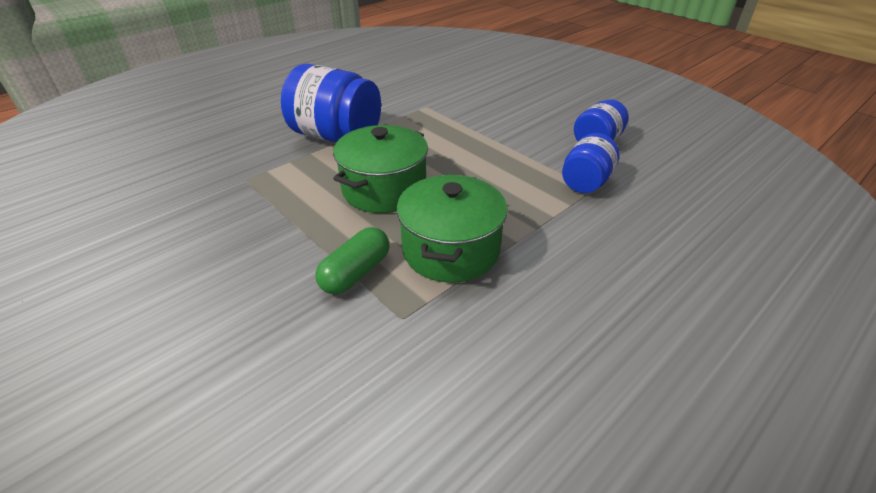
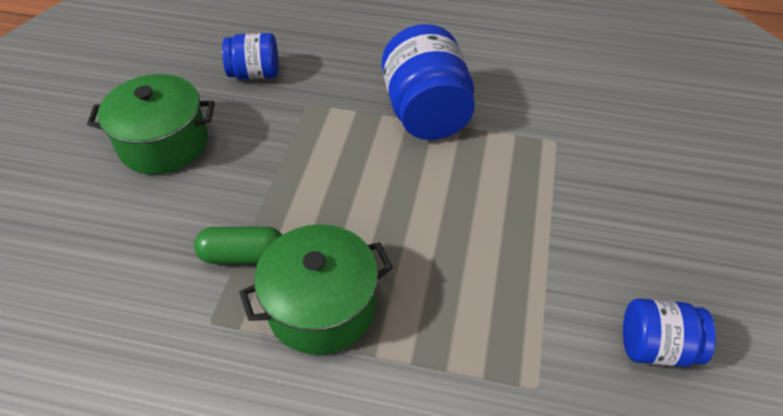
camera: 55 degrees right, 10 degrees up
green pot [333,125,428,213] -> green pot moved to [87,74,215,175]
blue jar [562,133,619,193] -> blue jar moved to [222,33,279,79]

